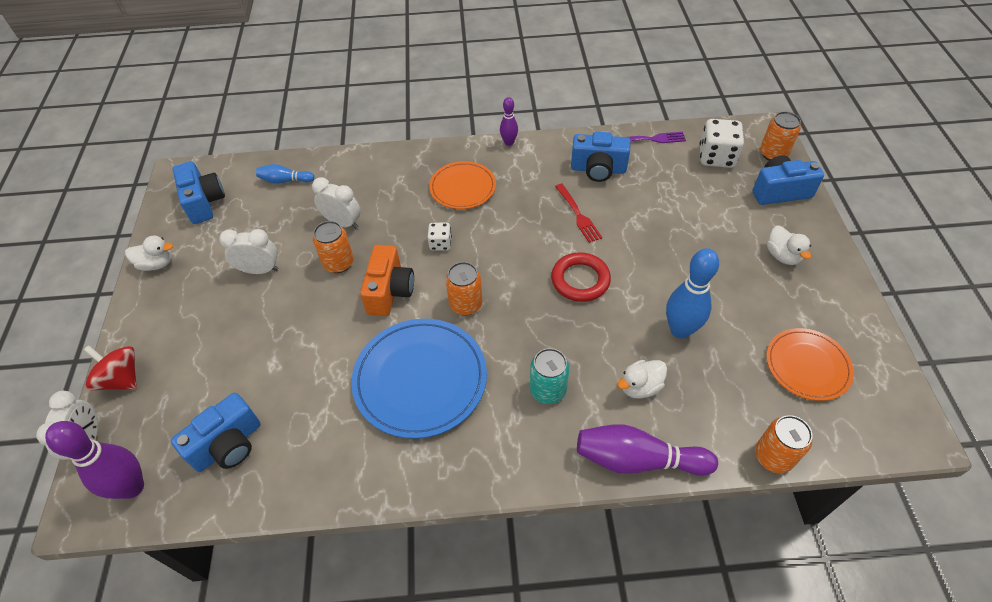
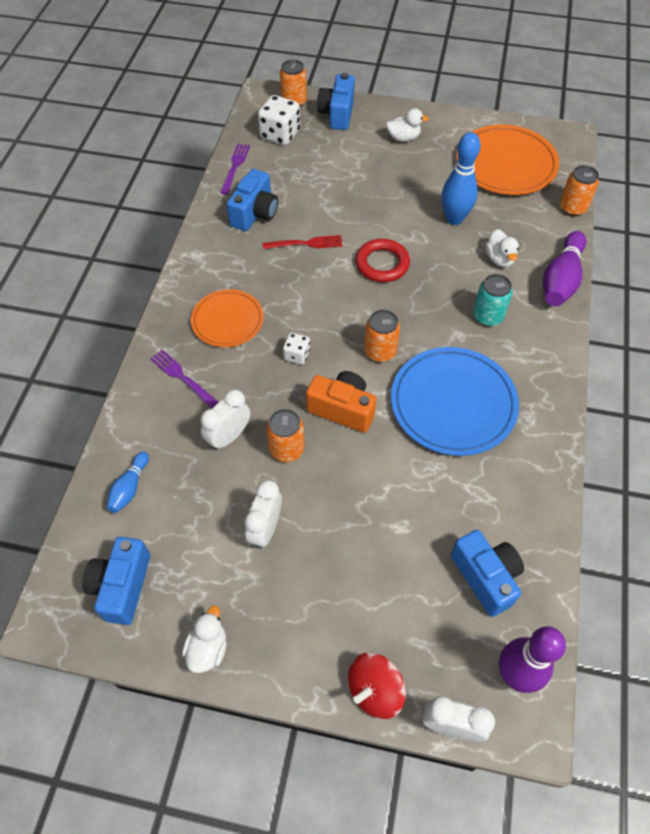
camera: 75 degrees left, 5 degrees up
blue camera [173,161,225,224] -> blue camera turned 75 degrees counterclockwise [82,537,150,625]
purple bowling pin [500,97,518,146] -> none
orange plate [766,328,854,401] -> orange plate [456,125,559,195], size x1.63
none -> purple fork [150,350,218,408]

